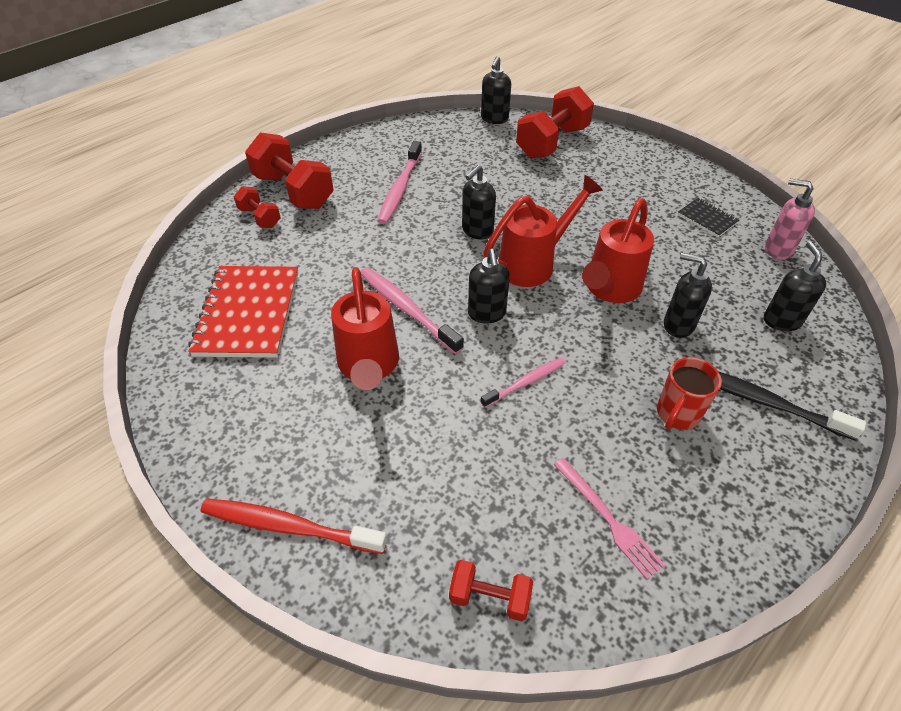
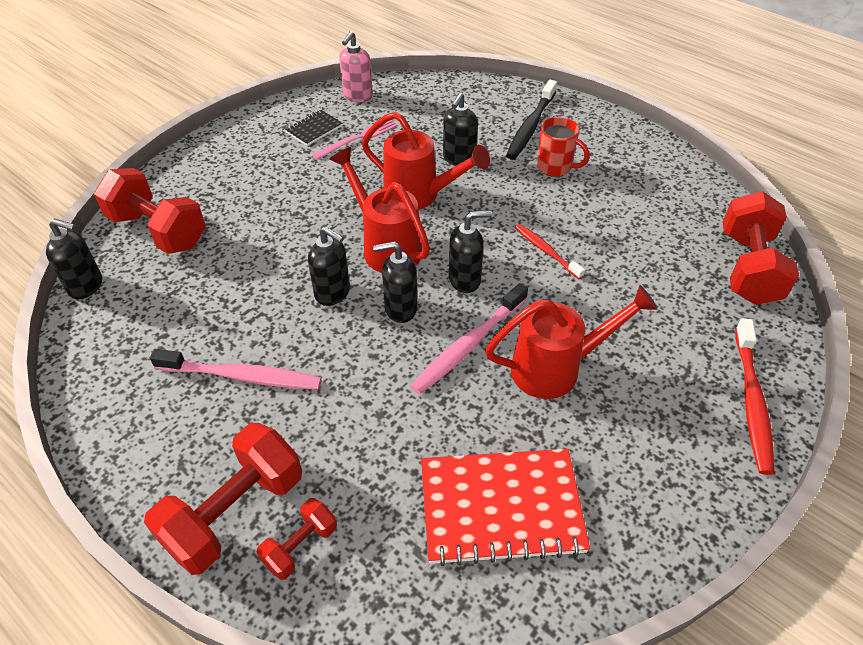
camera: 95 degrees left, 0 degrees up
red dumbbell [449,560,533,621] -> red dumbbell [723,191,799,305], size x1.91
pink toothbrush [481,357,566,408] -> red toothbrush [515,224,585,279]
pink fork [553,458,665,579] -> pink fork moved to [312,120,398,160]
black soap dispenser [764,241,826,331] -> black soap dispenser moved to [373,241,417,323]

